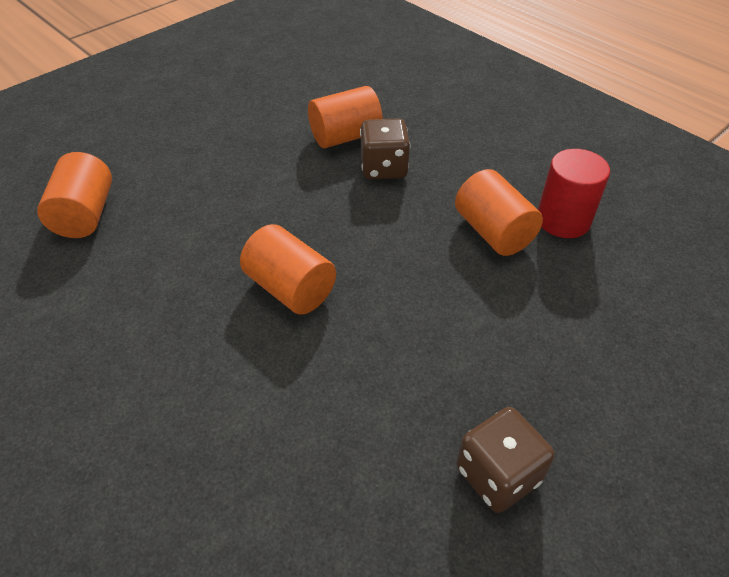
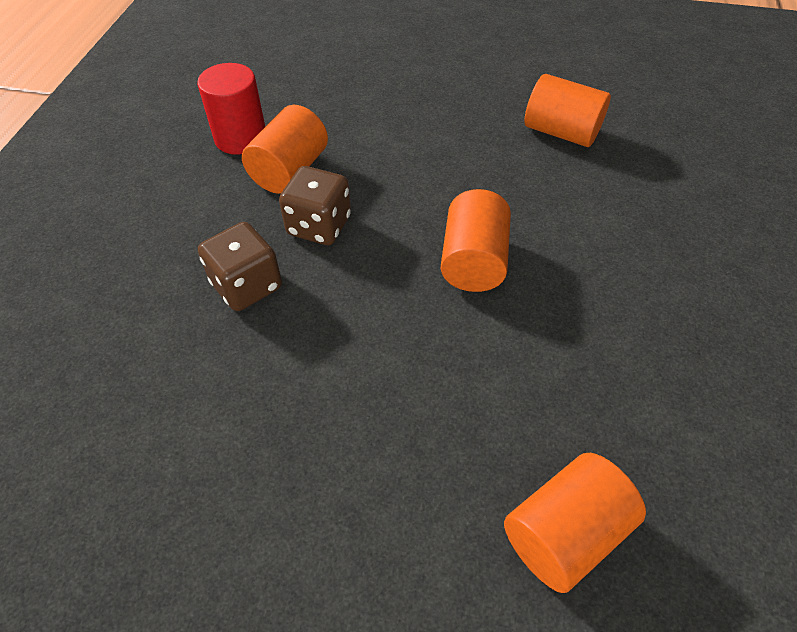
camera: 125 degrees left, 5 degrees up
orange cylinder [308,86,383,148] -> orange cylinder moved to [524,74,611,147]
brown dice [456,407,555,513] -> brown dice moved to [279,166,351,245]

